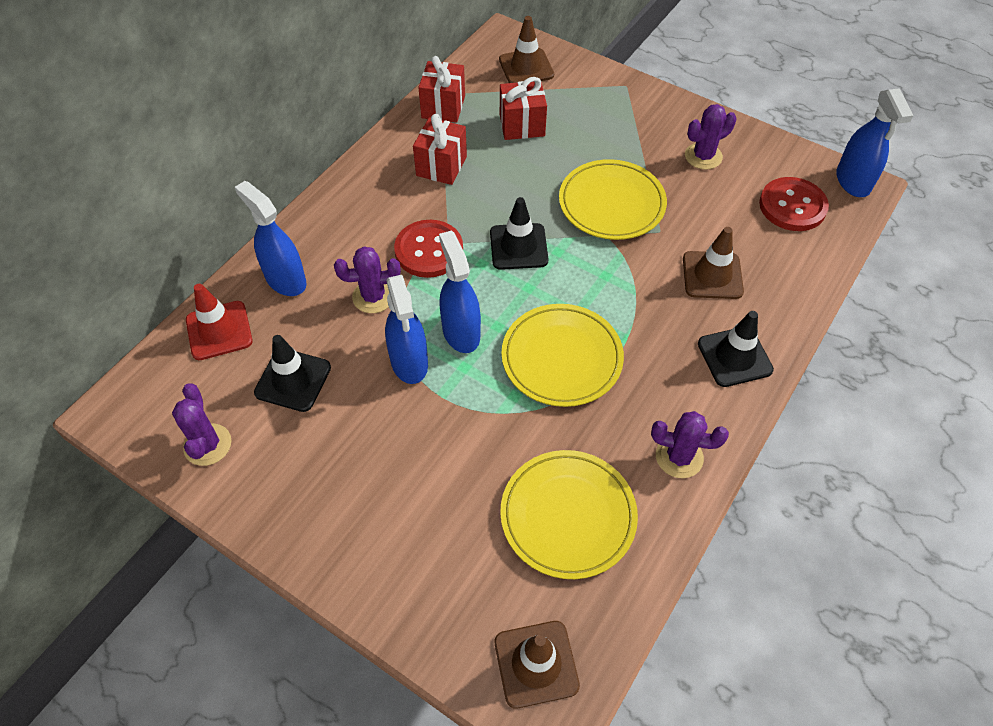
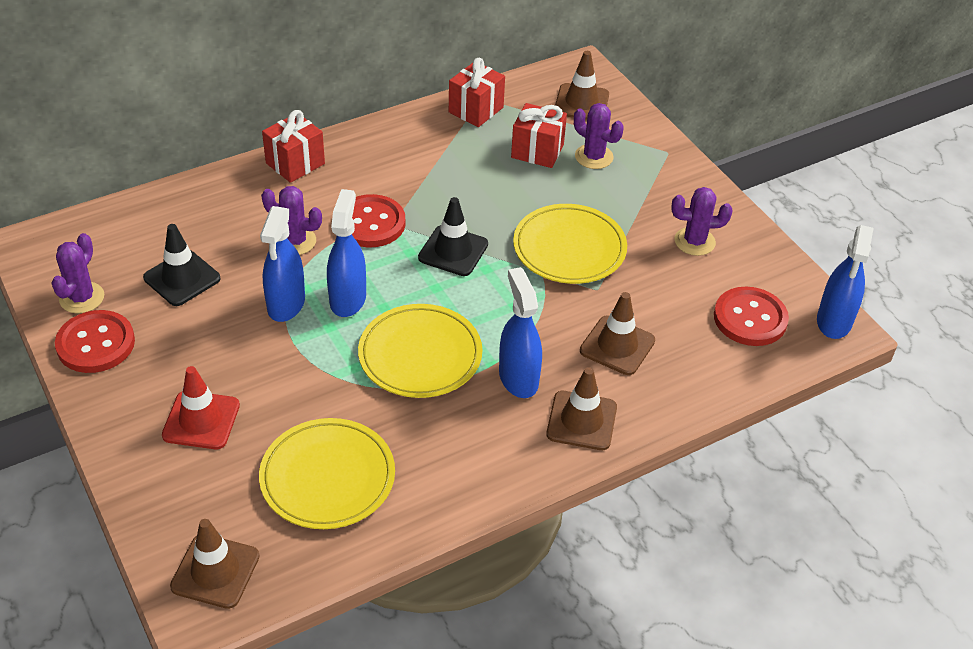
camera: 25 degrees right, 10 degrees down
red traffic cone [186,284,252,360] -> red traffic cone moved to [162,366,240,449]
blue spray bottle [235,181,307,296] -> blue spray bottle moved to [499,267,542,398]
red gift [413,114,467,185] -> red gift moved to [262,110,325,183]
purple cactus [651,411,729,478] -> purple cactus moved to [574,103,624,169]
black traffic cone [698,311,774,387] -> brown traffic cone [546,367,617,450]
none -> red button [55,310,135,373]

